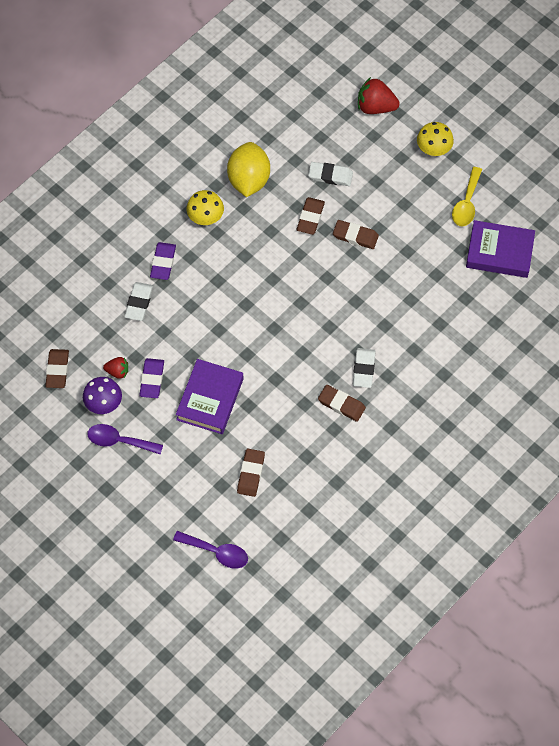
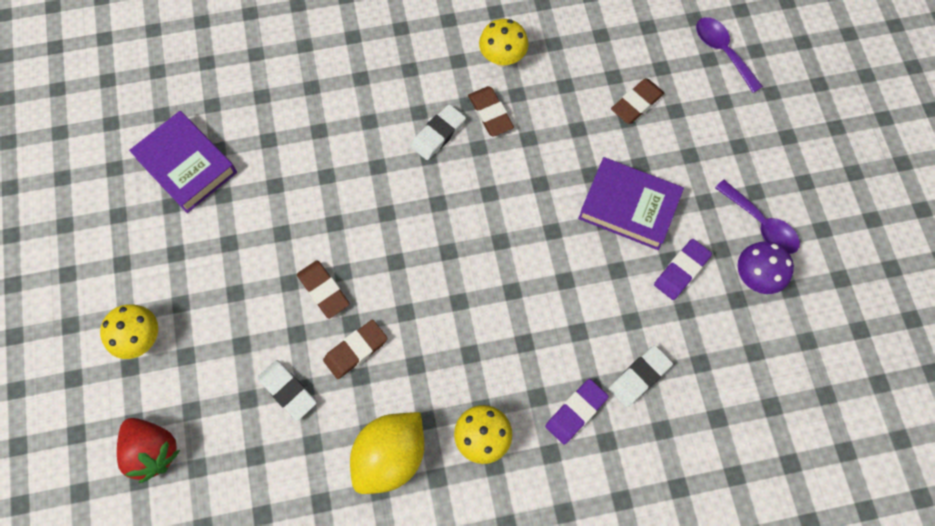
camera: 145 degrees left, 5 degrees up
brown eraser [45,349,69,388] -> none
red strawberry [103,357,128,379] -> none
purple book [176,359,243,434] -> purple book turned 60 degrees clockwise [578,157,684,250]
yellow spoon [452,167,482,226] -> none
none -> yellow mushroom [479,19,529,67]

